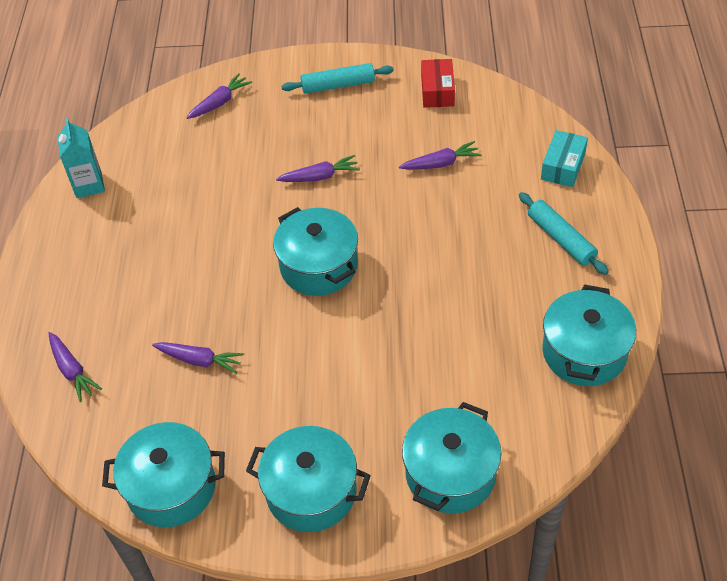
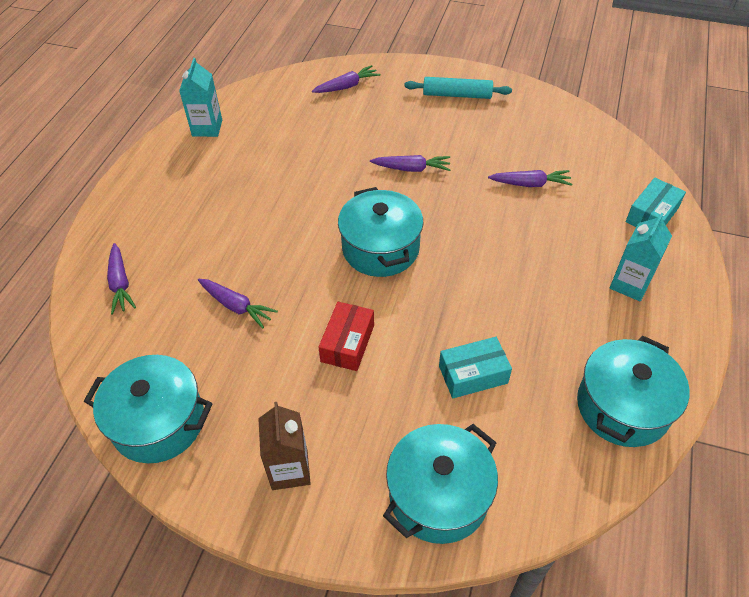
camera: 15 degrees right, 0 degrees up
turquoise pot [246,426,371,532] -> brown carton [258,402,311,490]
red box [421,59,455,108] -> red box moved to [318,302,374,371]
turquoise rolling pin [519,192,609,275] -> turquoise carton [610,213,672,301]
none -> turquoise box [439,337,512,398]

